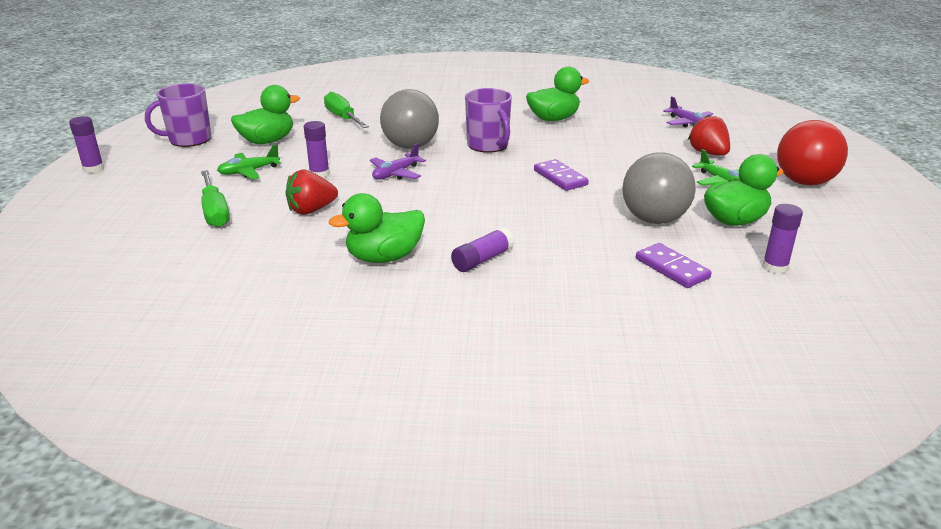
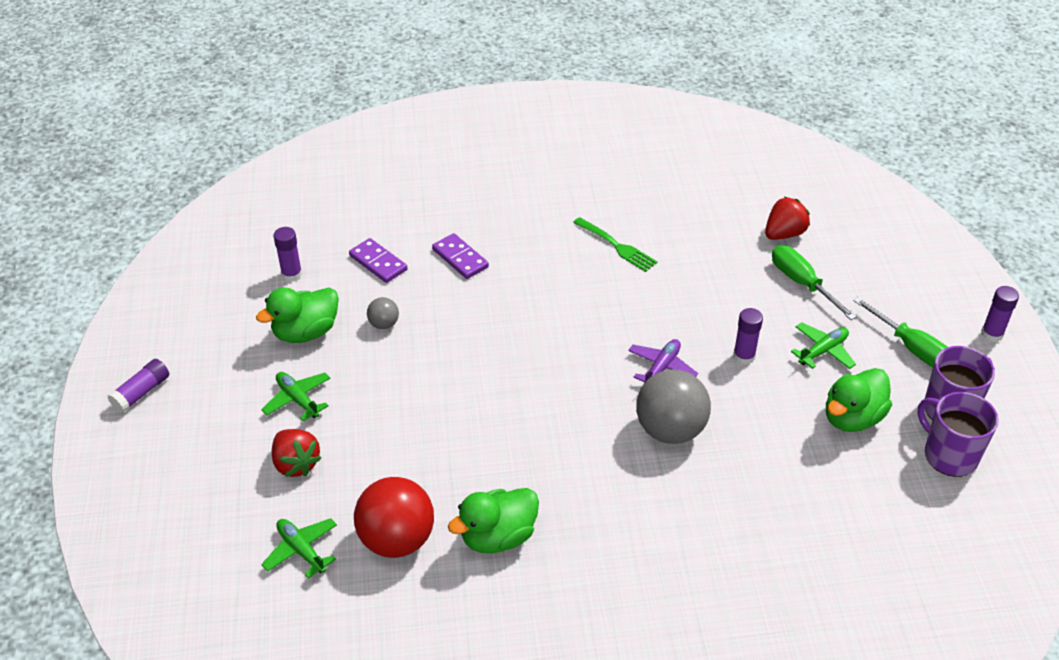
camera: 170 degrees right, 15 degrees up
red strawberry [285,169,338,215] -> red strawberry moved to [765,197,810,240]
green screwdriver [324,92,369,128] -> green screwdriver moved to [853,297,948,367]
green duck [329,193,425,263] -> green fork [573,217,657,272]
purple glue stick [451,227,514,272] -> purple glue stick moved to [108,359,169,413]
purple mug [465,88,512,153] -> purple mug moved to [917,392,999,477]
purple domino [534,159,589,191] -> purple domino moved to [432,233,489,279]
grey ball [622,153,696,224] -> grey ball [367,297,399,329], size x0.47
purple plane [663,96,713,127] -> green plane [261,518,337,578]
red ball [777,120,848,185] -> red ball moved to [354,477,434,558]

